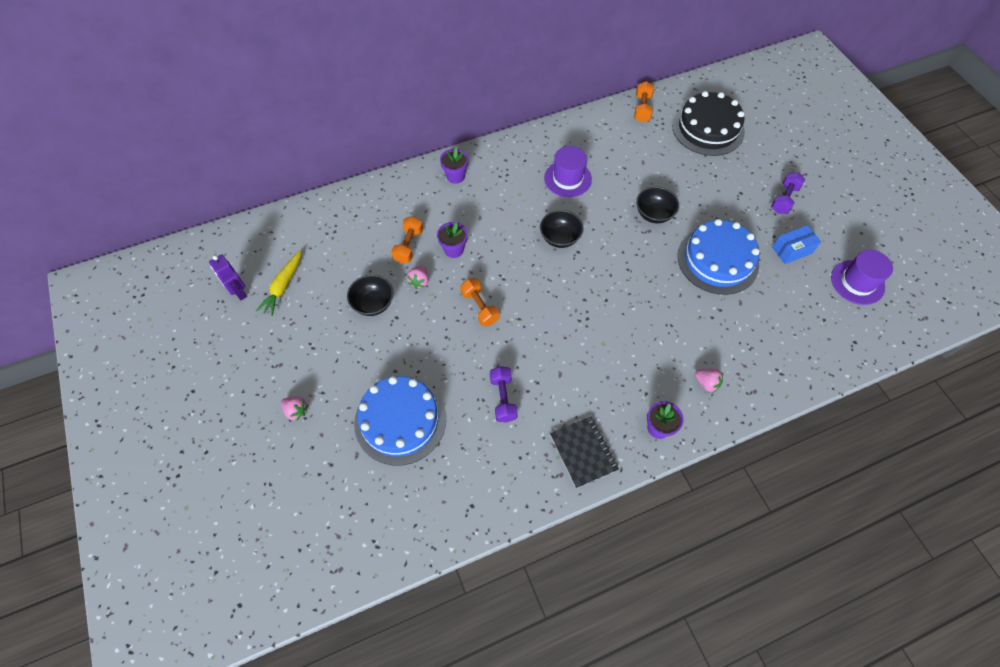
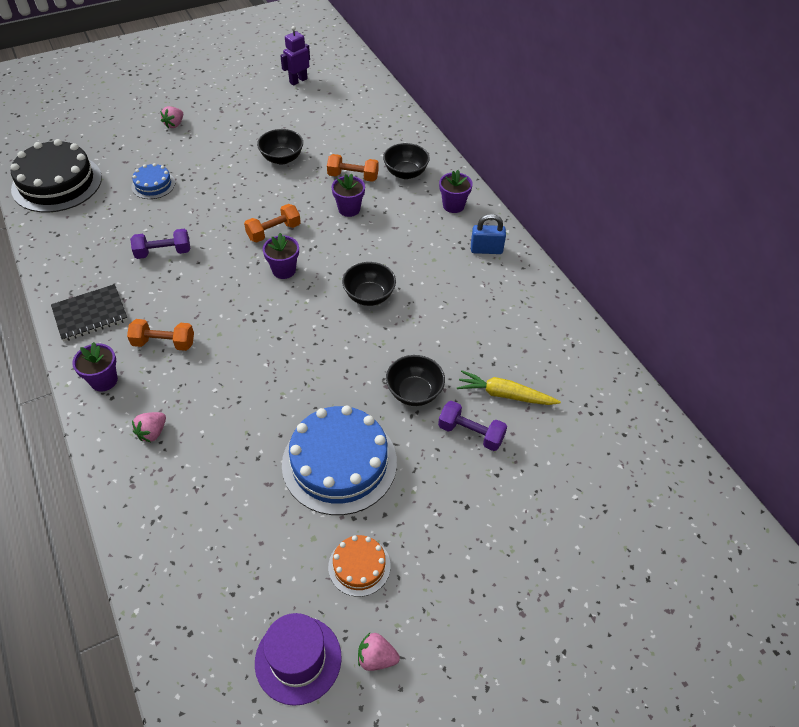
camera: 85 degrees right, 10 degrees down
yellow carrot [256,250,302,316] -> yellow carrot moved to [457,370,561,405]
blue cake [354,376,446,465] -> blue cake [131,163,175,199], size x0.50
pink strawberry [407,266,429,289] -> pink strawberry moved to [358,633,400,671]
purple hat [544,146,592,197] -> none
orange dumbbell [634,81,654,122] -> orange dumbbell moved to [127,319,194,351]
black cake [672,91,745,156] -> black cake moved to [11,139,102,213]
purple dumbbell [771,172,805,214] -> purple dumbbell moved to [438,401,507,451]
blue box [772,225,821,264] -> orange cake [328,535,391,597]
none -> purple flower pot [263,233,299,279]
none -> black bowl [383,143,430,179]
none -> blue padlock [471,214,506,254]

